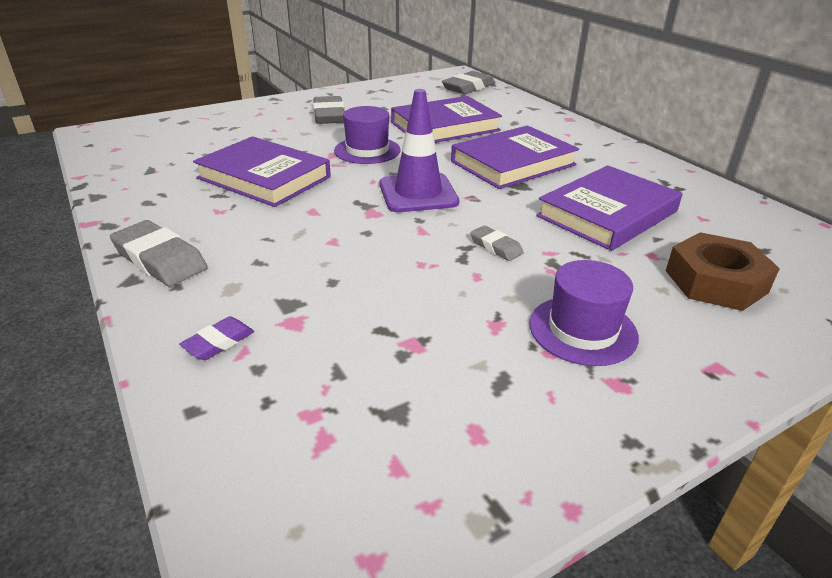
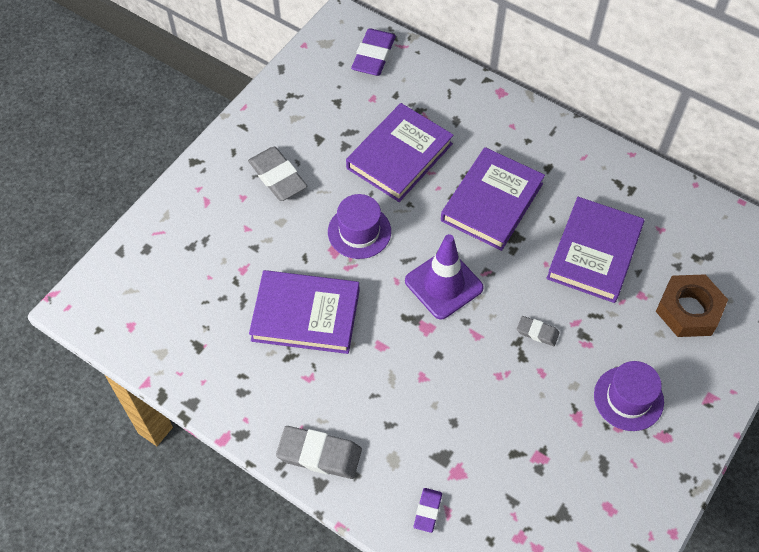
camera: 25 degrees left, 25 degrees up
grey eraser [442,71,495,94] -> purple eraser [351,28,396,76]

